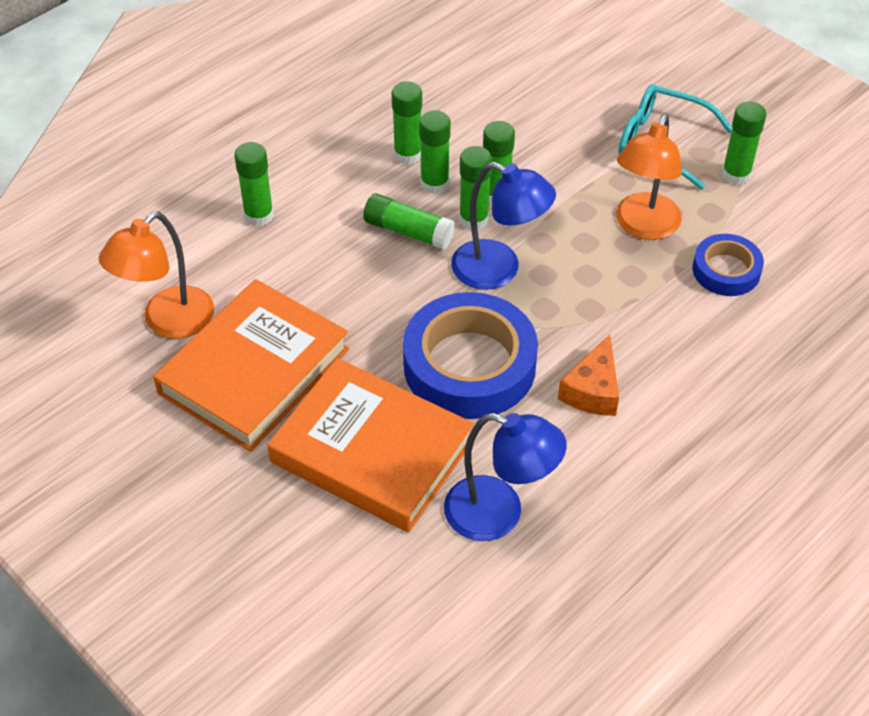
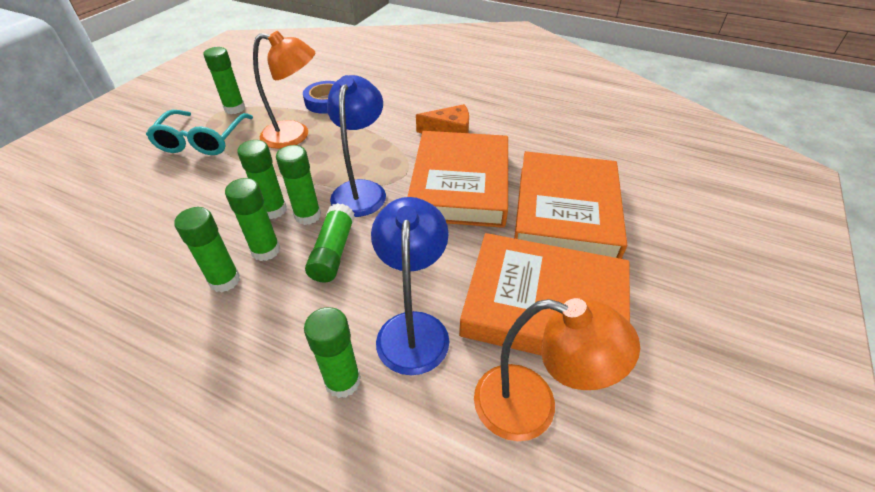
camera: 110 degrees left, 5 degrees down
blue tape [403,292,538,419] -> orange book [408,131,508,228]
blue lamp [444,413,567,541] -> blue lamp moved to [371,197,449,375]

